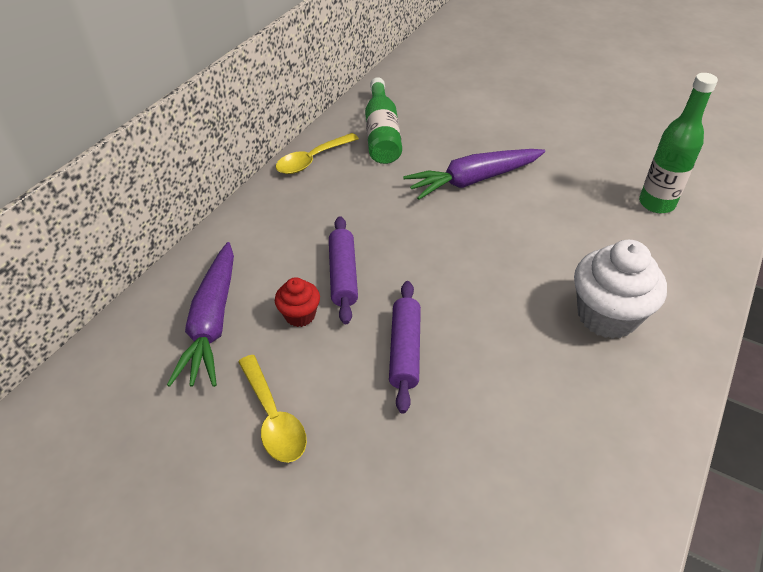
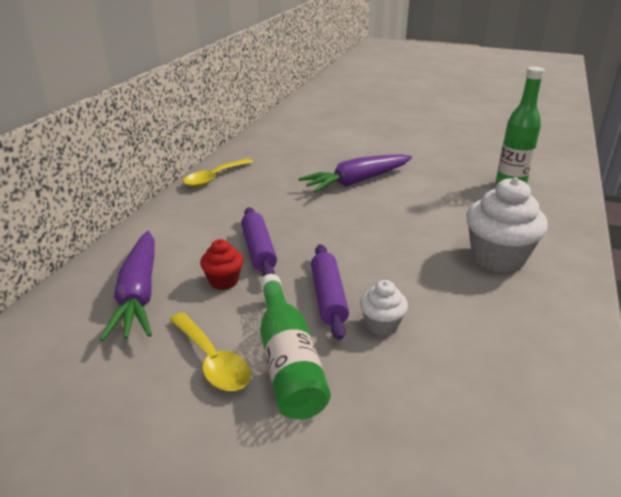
camera: 10 degrees left, 15 degrees down
green bottle [365,77,402,164] -> green bottle moved to [260,274,331,419]
none -> white cupcake [360,280,408,336]

